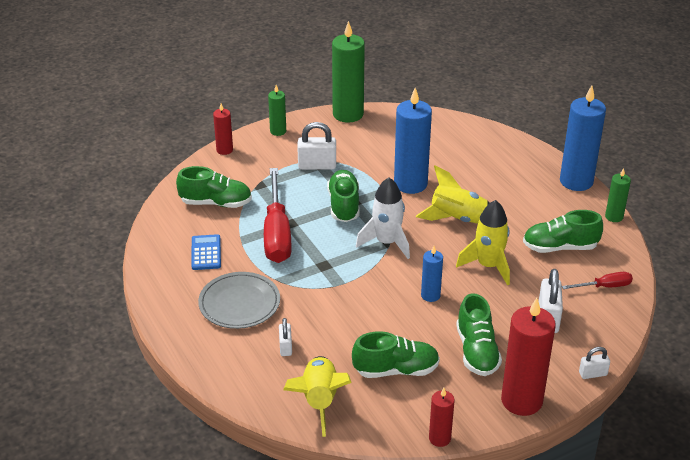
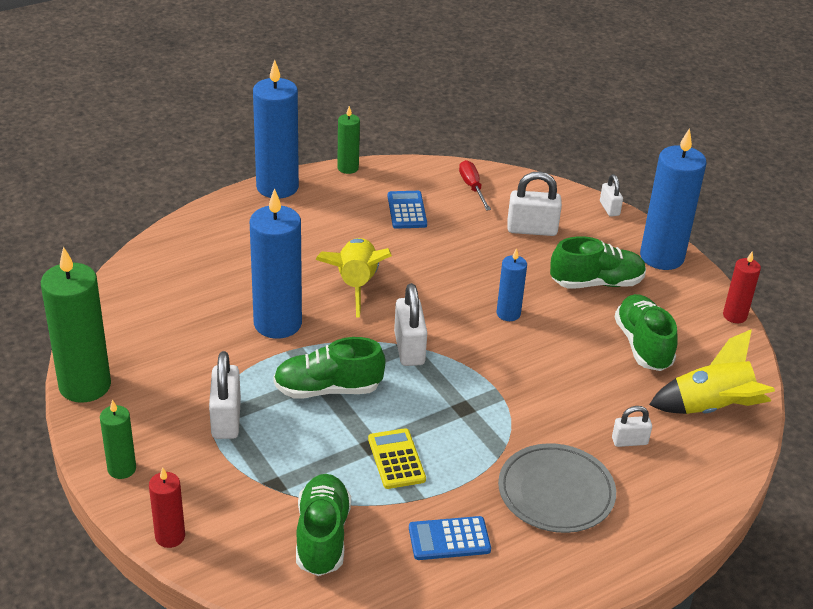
camera: 95 degrees left, 0 degrees up
red screwdriver [264,168,292,263] -> yellow calculator [368,428,426,489]
white rocket [356,177,410,259] -> white padlock [394,283,427,366]
yellow rocket [456,200,510,285] -> none
red candle [501,298,556,416] -> blue candle [640,128,707,270]
green shoe [523,210,603,253] -> blue calculator [388,191,427,229]

